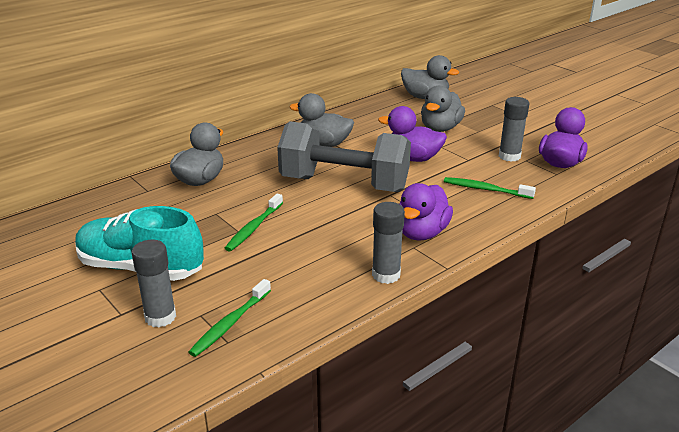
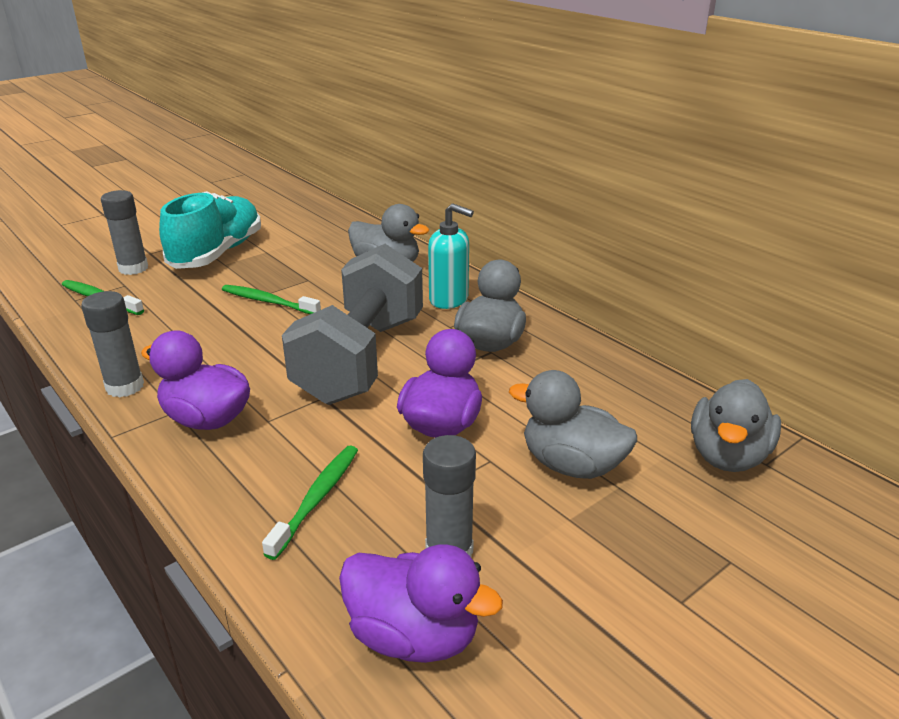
camera: 90 degrees right, 0 degrees up
none -> turquoise soap dispenser [428,203,474,309]

